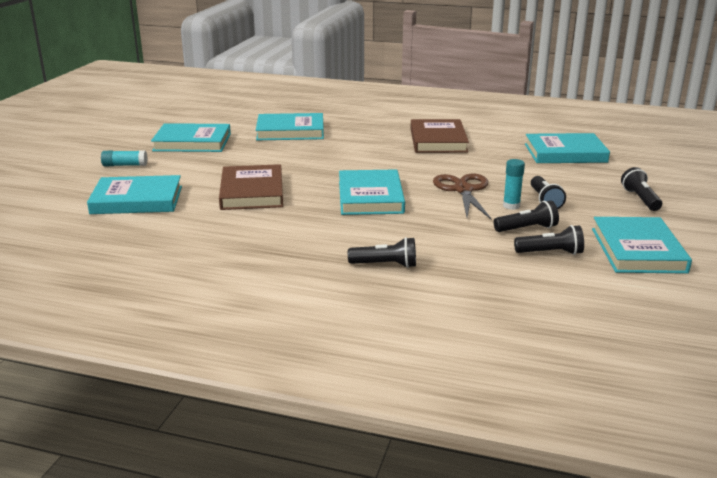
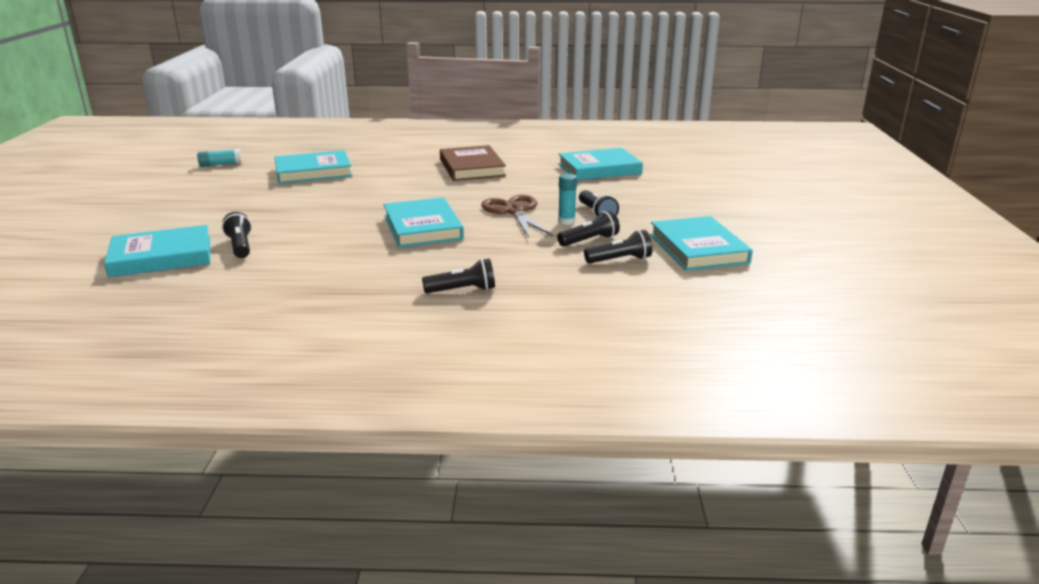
camera: 15 degrees left, 0 degrees up
turquoise glue stick [101,150,147,166] -> turquoise glue stick moved to [197,149,242,167]
turquoise book [151,123,231,152] -> none
brown book [219,164,283,210] -> none
black flashlight [621,167,662,211] -> black flashlight moved to [222,212,252,258]

